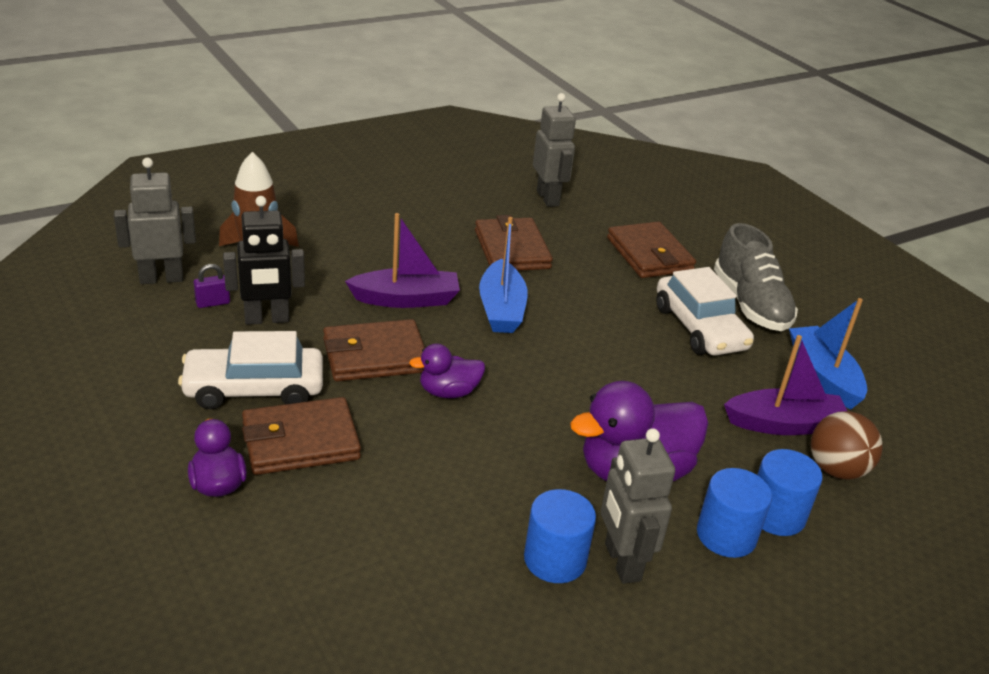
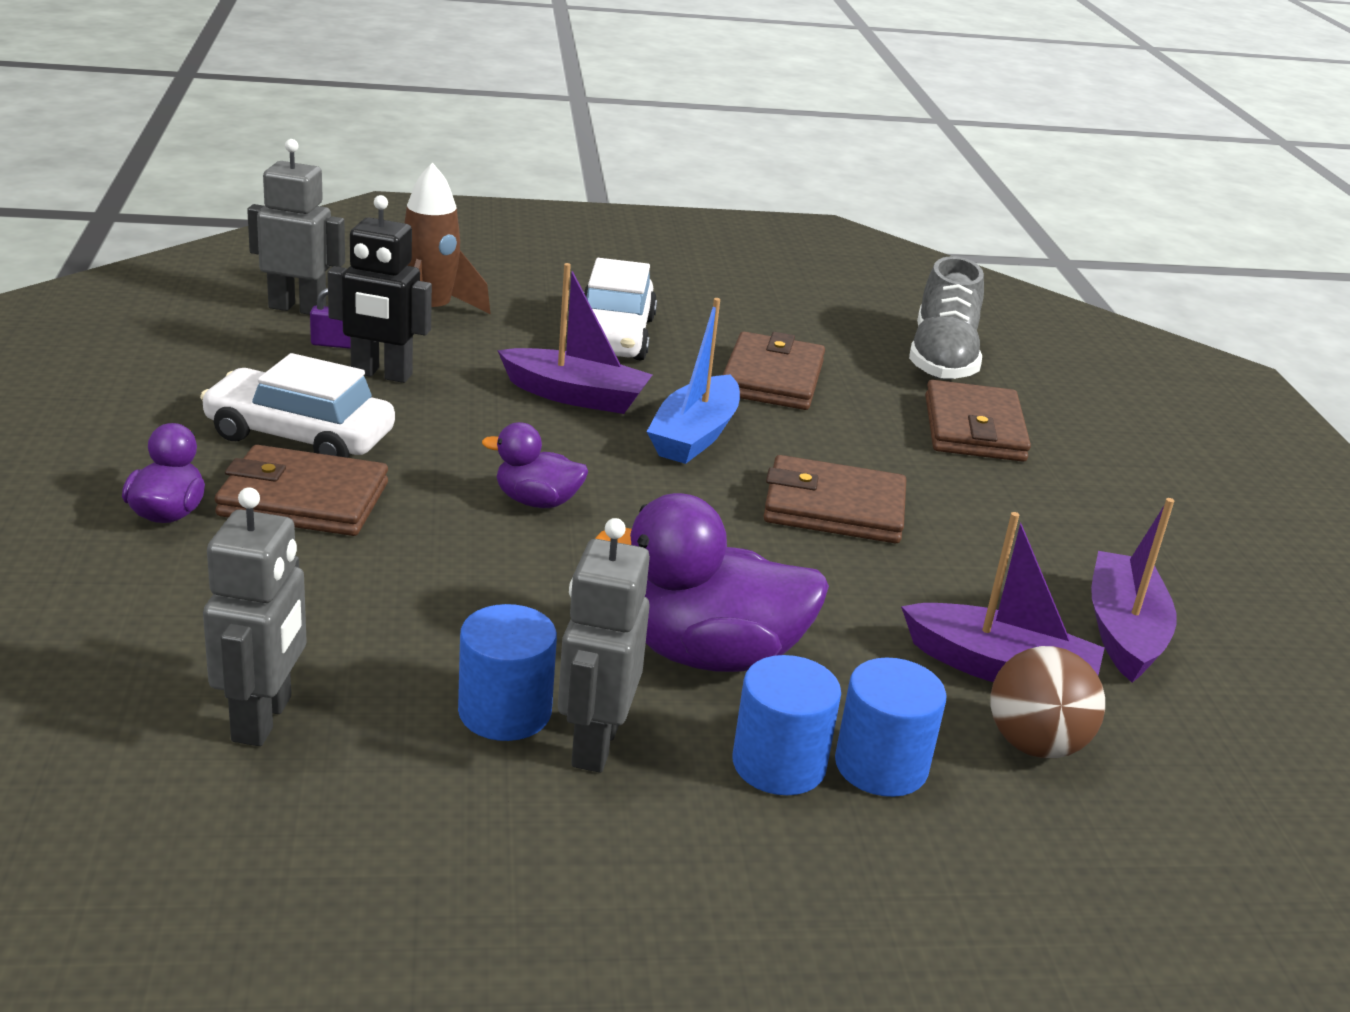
camera: 25 degrees right, 5 degrees down
brown wallet [323,319,425,381] -> brown wallet moved to [763,455,906,543]
grey robot [533,93,576,207] -> grey robot moved to [203,487,307,746]
white car [656,267,754,356] -> white car moved to [584,258,657,360]
grey shoe [714,223,798,331] -> grey shoe moved to [909,256,984,380]
blue boat [789,298,867,409] -> purple boat [1091,498,1177,682]

